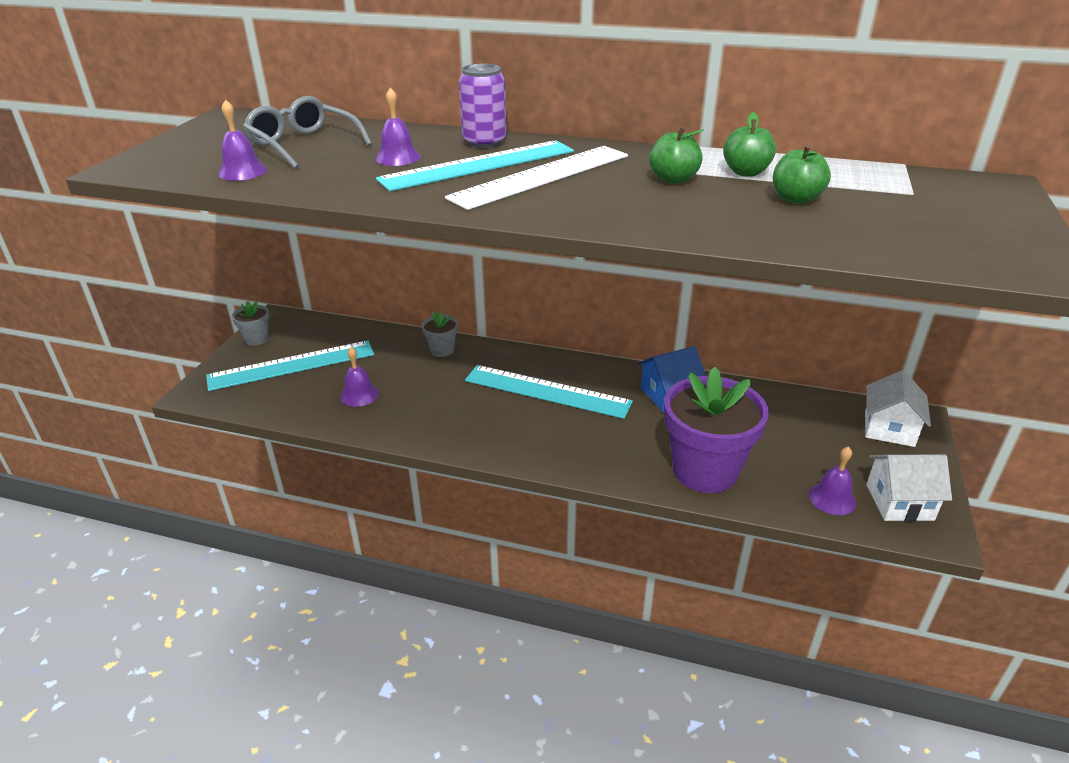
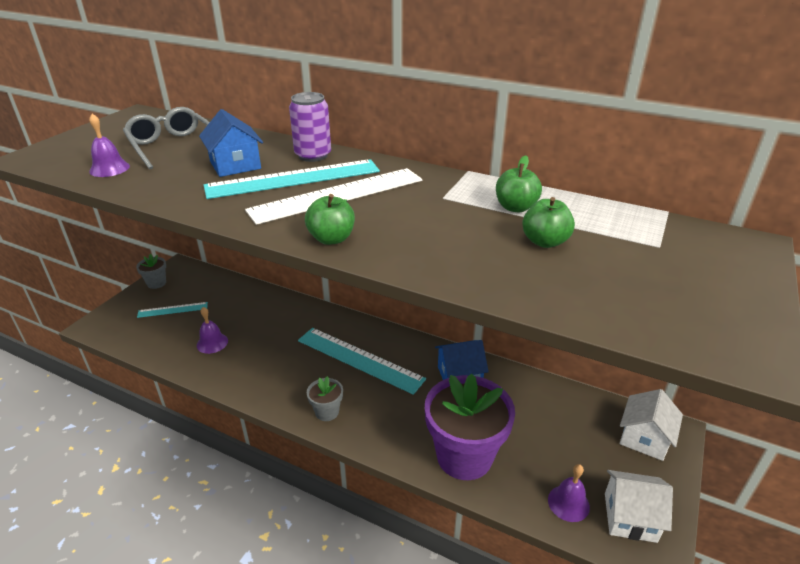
camera: 10 degrees right, 0 degrees up
turquoise ruler [206,340,374,391] -> turquoise ruler [137,302,208,318], size x0.53
purple bell [376,88,421,166] -> blue house [199,109,263,177]
grey flower pot [421,311,458,357] -> grey flower pot moved to [307,376,343,421]
green apple [649,127,704,184] -> green apple moved to [305,194,355,245]

